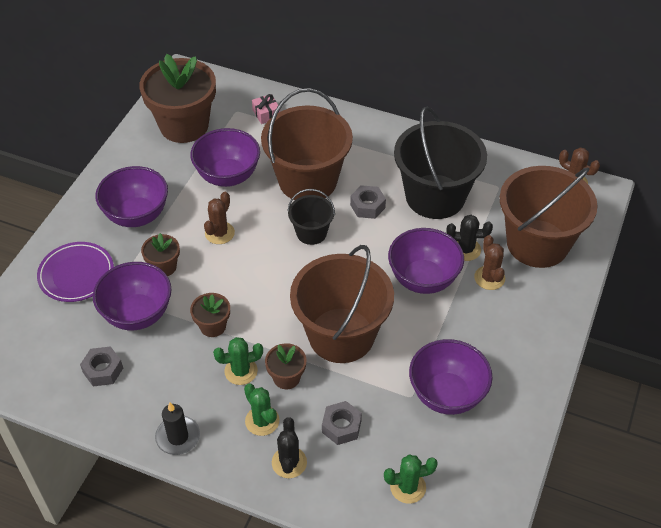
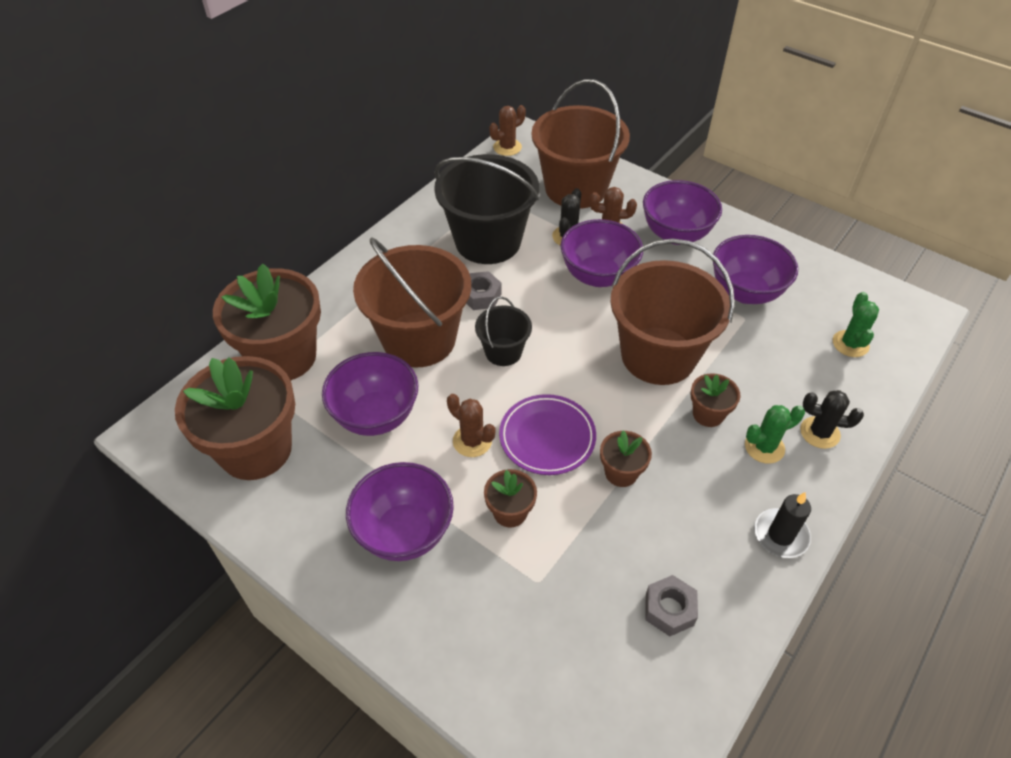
camera: 75 degrees left, 0 degrees up
purple plate [37,242,114,302] -> purple plate moved to [499,394,596,475]
purple bowl [93,262,171,330] -> purple bowl moved to [643,180,722,245]
green cactus [213,337,263,385] -> none
pink gift [252,94,280,124] -> brown flower pot [213,263,321,380]
grey nut [322,401,362,445] -> none

